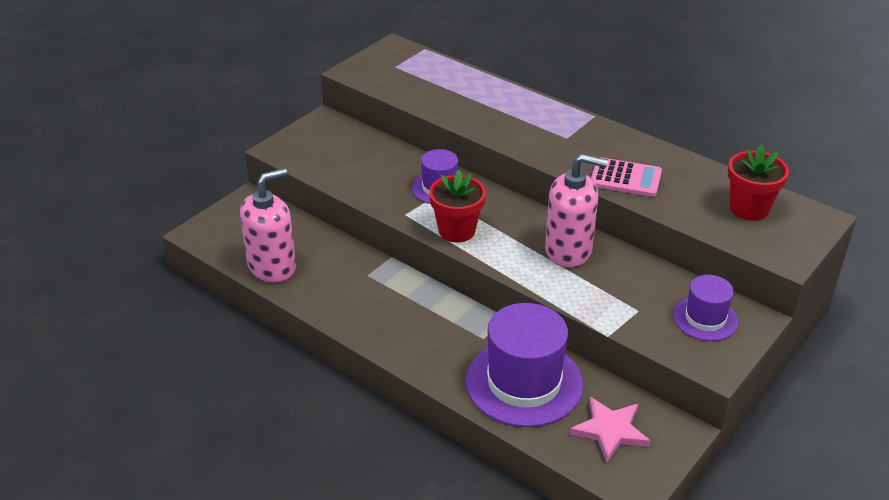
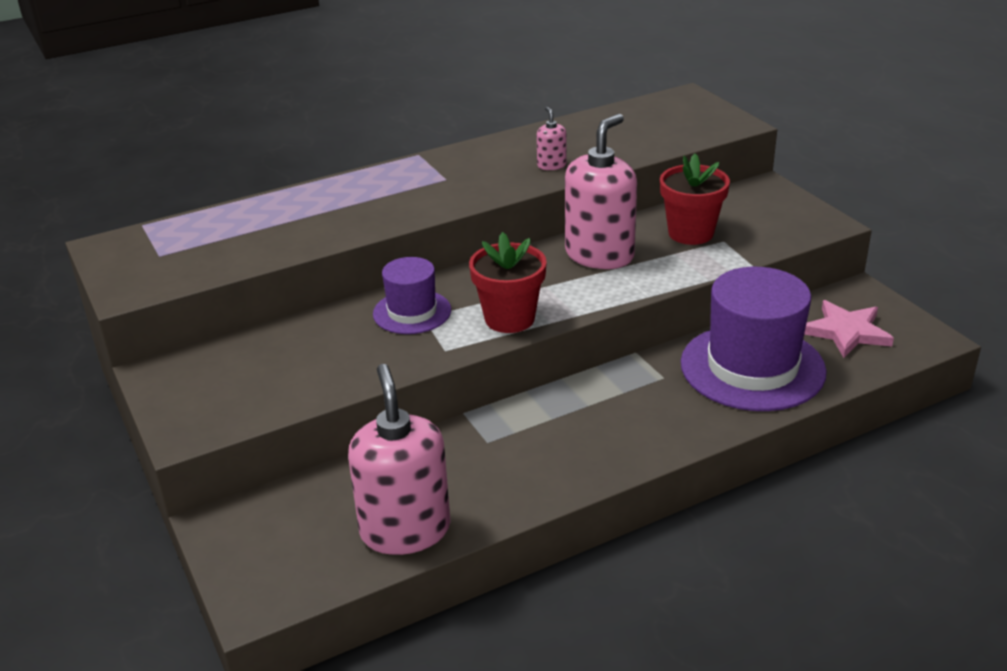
camera: 65 degrees left, 5 degrees down
pink calculator [591,157,662,197] -> pink soap dispenser [537,107,566,170]
purple hat [673,275,738,341] -> none
red flower pot [728,145,789,221] -> red flower pot moved to [660,154,730,245]

